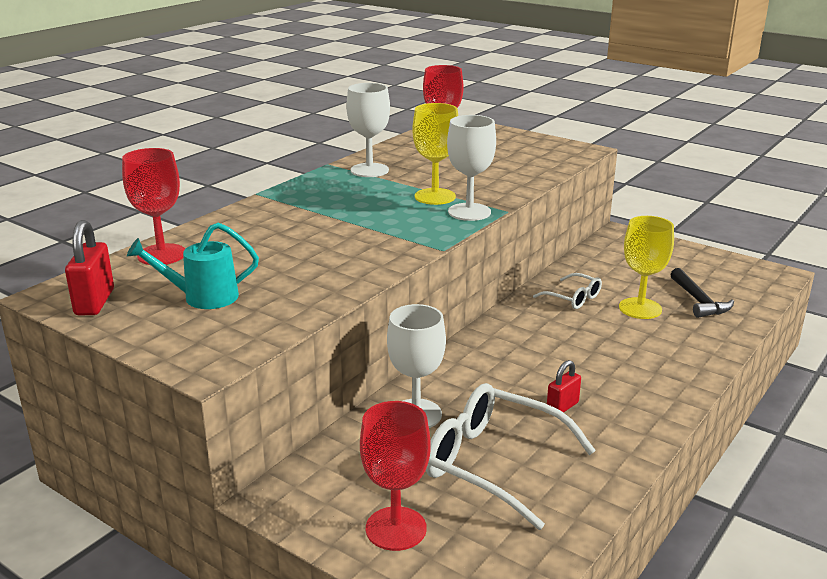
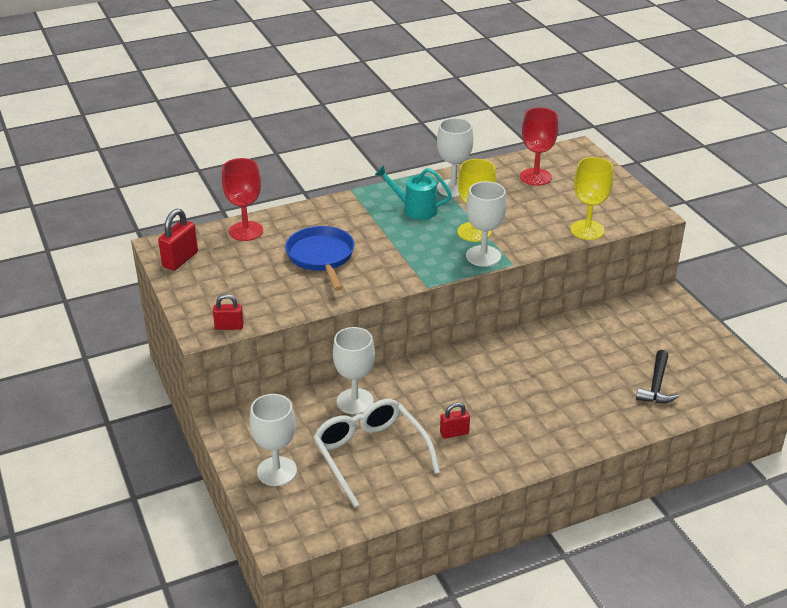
camera: 30 degrees right, 10 degrees up
turquoise watering can [127,222,259,309] -> turquoise watering can moved to [375,165,452,220]
red goblet [360,401,431,551] -> white goblet [250,394,297,486]
white glasses [533,273,602,309] -> none
yellow goblet [619,216,674,319] -> yellow goblet moved to [570,157,614,240]
none -> red padlock [213,294,244,330]
none -> blue pan [285,226,354,291]

